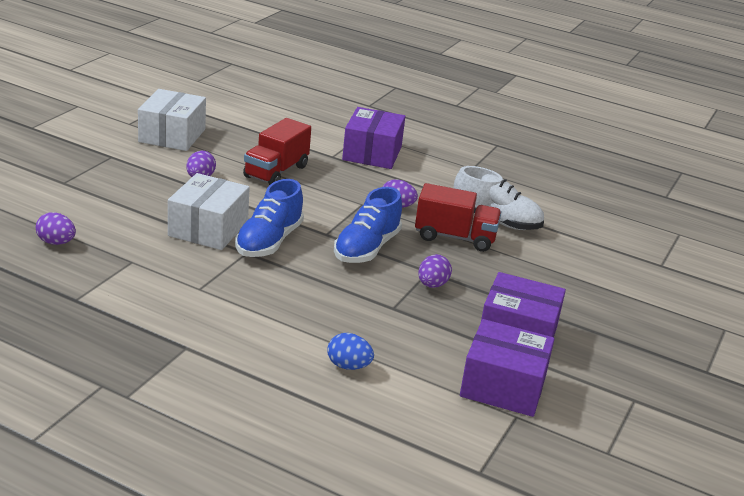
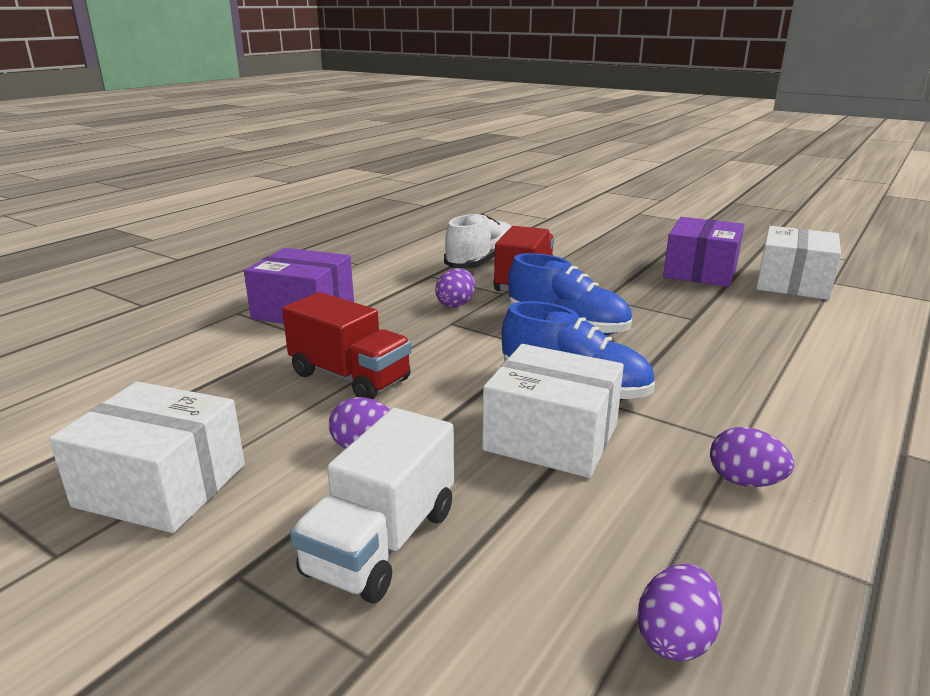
camera: 80 degrees left, 5 degrees down
blue egg [327,333,374,370] -> none
purple egg [418,254,452,288] -> purple egg moved to [710,427,794,487]
purple box [460,319,554,417] -> white box [756,226,841,300]
none -> white truck [290,408,454,603]

